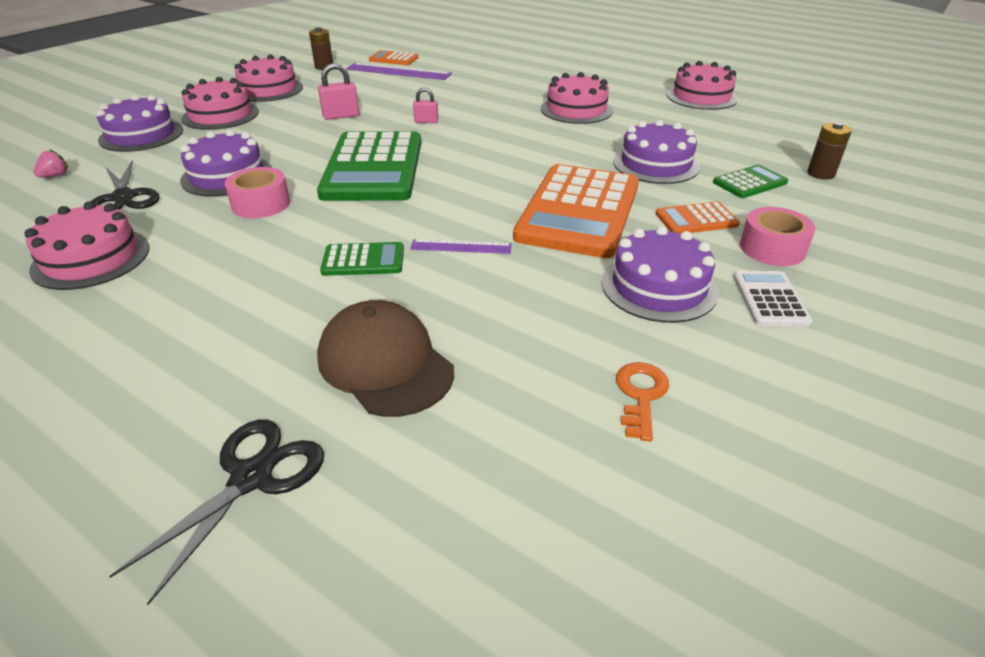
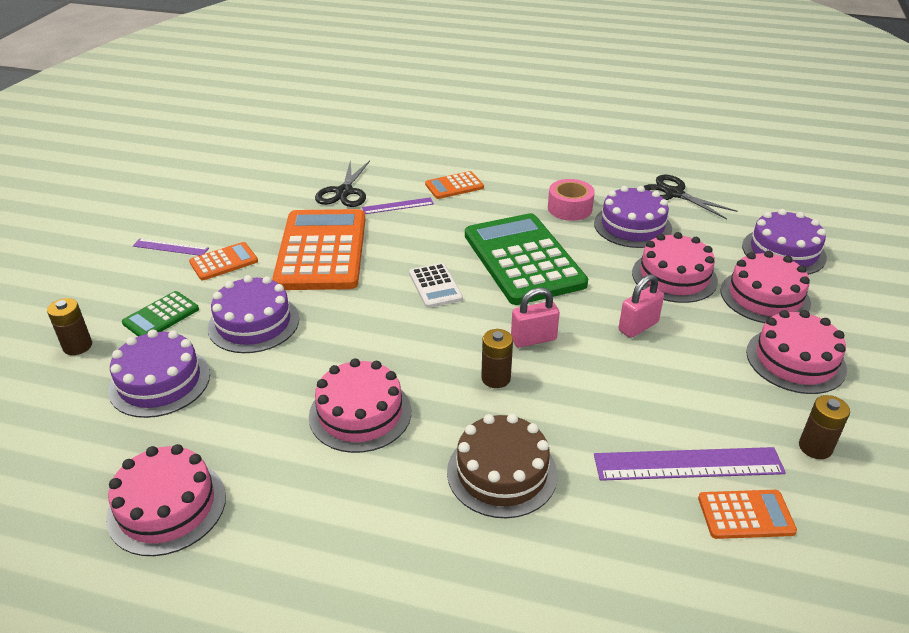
camera: 160 degrees right, 0 degrees up
pink cake [24,201,150,290] -> pink cake moved to [632,232,718,303]
pink strawberry [34,149,68,177] -> none
black scissors [109,419,324,605] -> black scissors moved to [315,160,370,207]
brown cap [317,300,454,417] -> none
green calculator [320,242,404,276] -> orange calculator [425,171,484,199]
pink padlock [413,88,438,123] -> pink padlock [511,288,560,348], size x1.54
purple cake [602,226,719,323] -> purple cake moved to [108,330,210,418]
orange key [616,362,669,441] -> none
white calculator [733,271,813,327] -> white calculator moved to [409,263,463,308]
pink tape [740,207,816,266] -> purple ruler [133,238,209,256]
none -> brown cake [447,414,558,518]
none -> brown battery [481,329,513,388]

